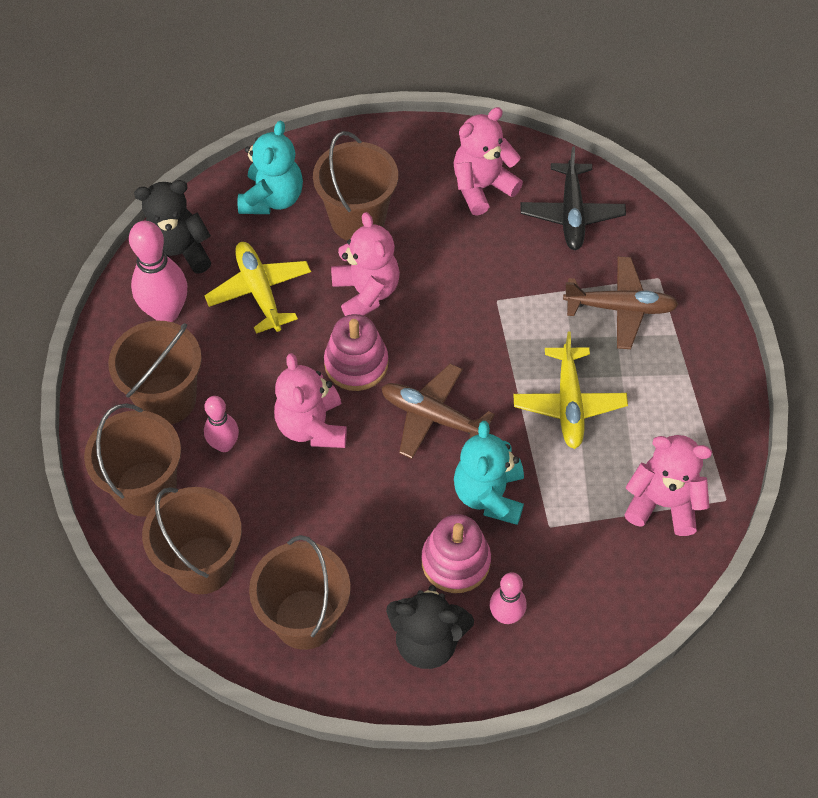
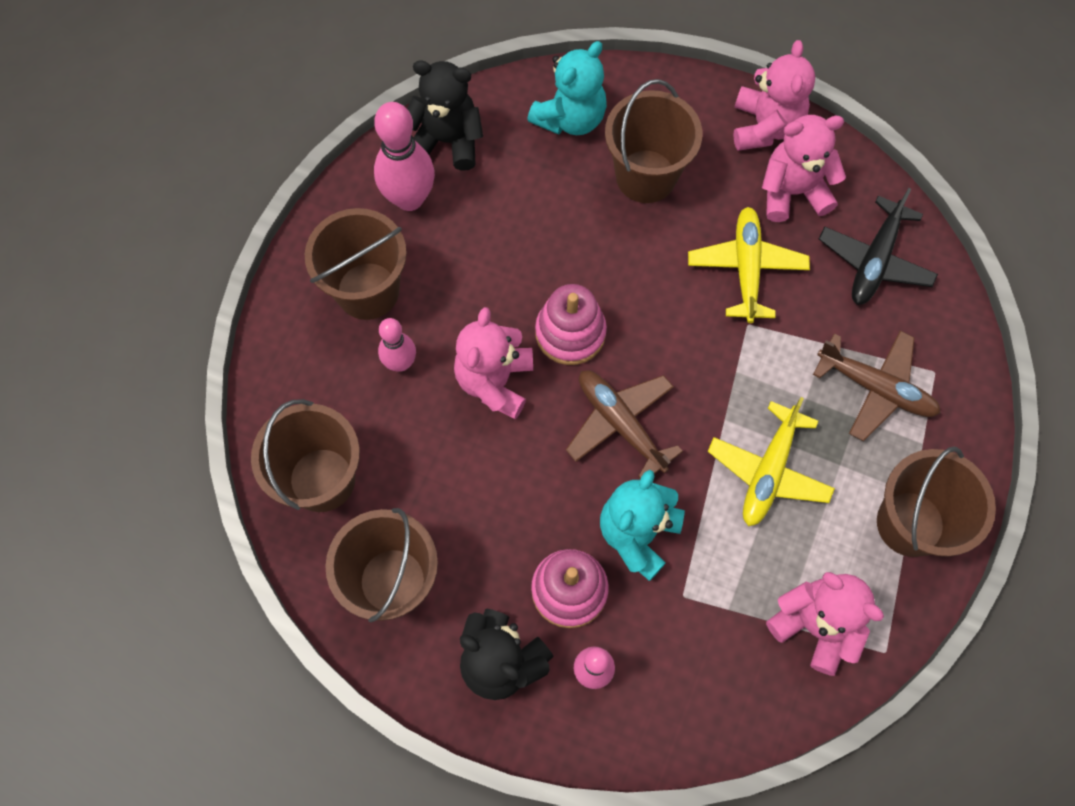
camera: 25 degrees right, 10 degrees up
brown bucket [84,403,181,516] -> brown bucket moved to [877,447,996,557]
yellow plane [204,242,311,334] -> yellow plane moved to [688,207,810,323]
pink teddy bear [331,212,400,316] -> pink teddy bear moved to [733,40,815,151]

